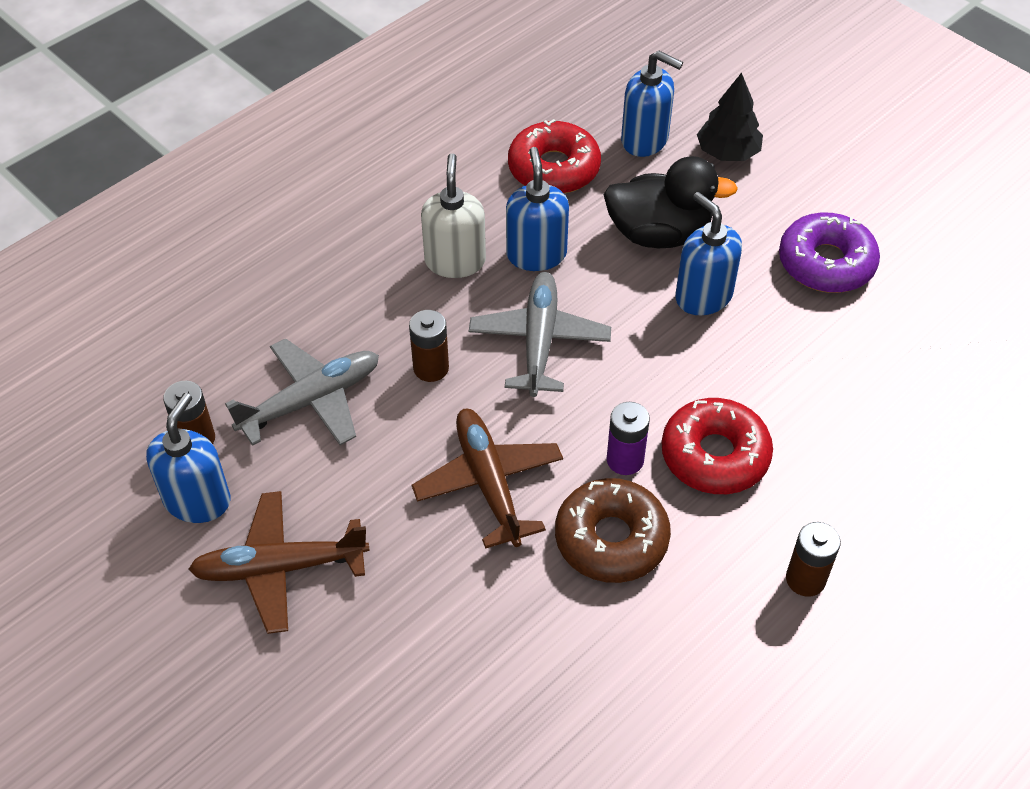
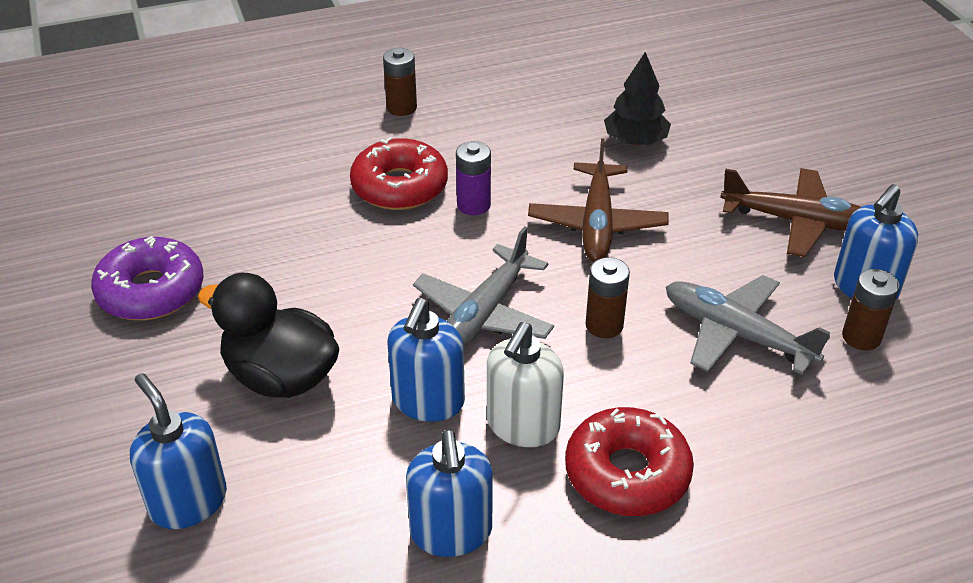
camera: 155 degrees left, 10 degrees down
grey plane [225,338,379,446] -> grey plane turned 45 degrees clockwise [666,275,831,375]
red donut [508,119,601,193] -> red donut moved to [565,407,694,516]
brown donut [555,478,671,583] -> none
blue soap dispenser [675,192,742,315] -> blue soap dispenser moved to [406,430,493,557]
black tree [697,72,763,161] -> black tree moved to [604,52,671,145]

